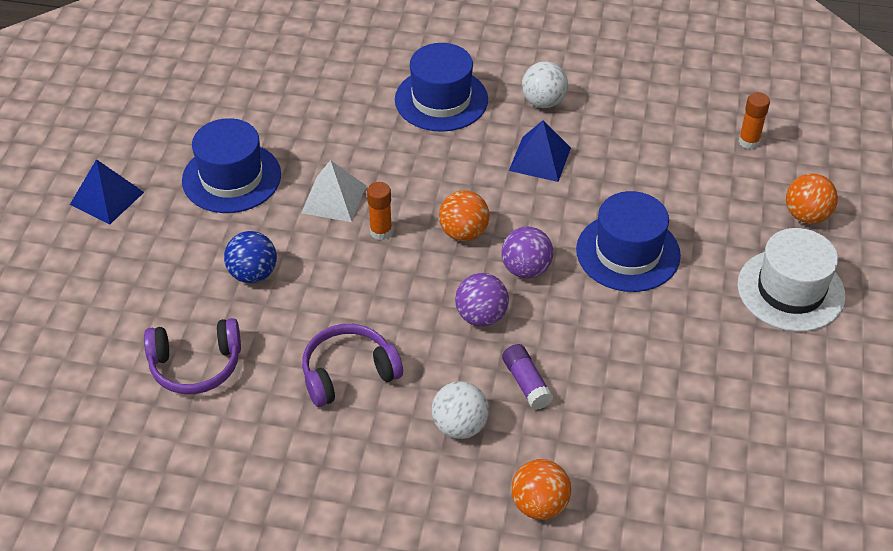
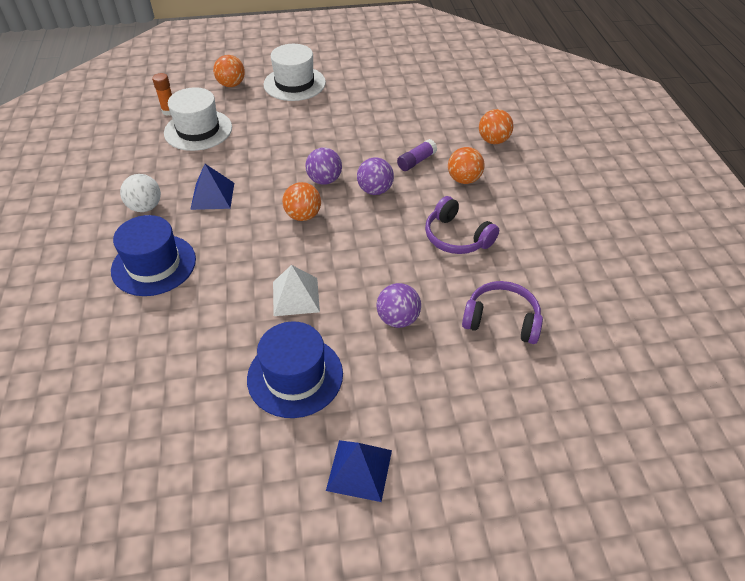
camera: 110 degrees left, 0 degrees up
purple headphones [144,318,241,394] -> purple headphones turned 45 degrees counterclockwise [462,281,543,344]
blue ball [224,231,277,283] -> purple ball [377,283,421,328]
orange glue stick [367,182,392,240] -> none
white ball [432,381,489,439] -> orange ball [448,147,485,184]
blue hat [576,191,681,292] -> none
none -> white hat [164,87,232,151]

